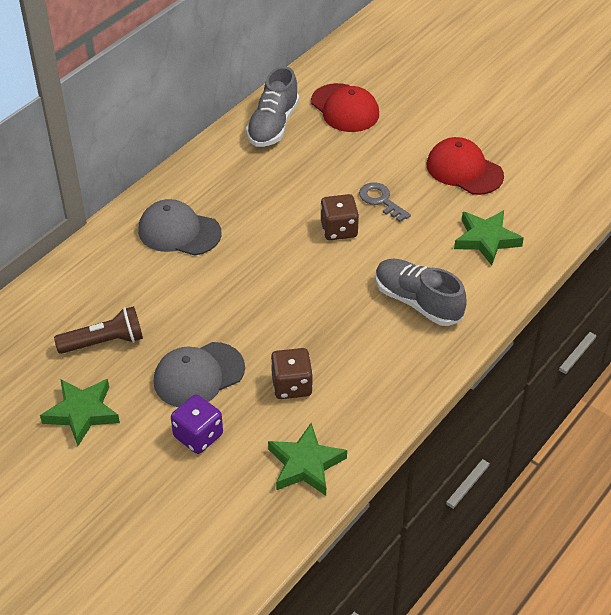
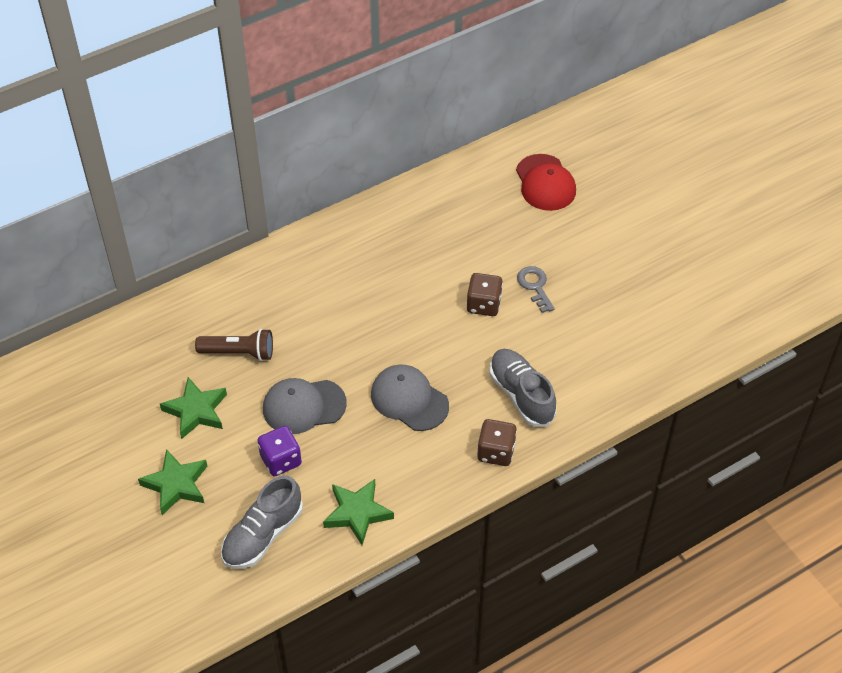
camera: 20 degrees right, 5 degrees up
grey cap [138,199,222,256] -> grey cap moved to [371,365,449,431]
grey shoe [246,66,299,147] -> grey shoe moved to [221,476,303,569]
brown dice [271,348,313,399] -> brown dice moved to [477,419,517,466]
red cap [427,137,504,195] -> none
green star [454,210,524,265] -> green star moved to [138,449,207,515]

